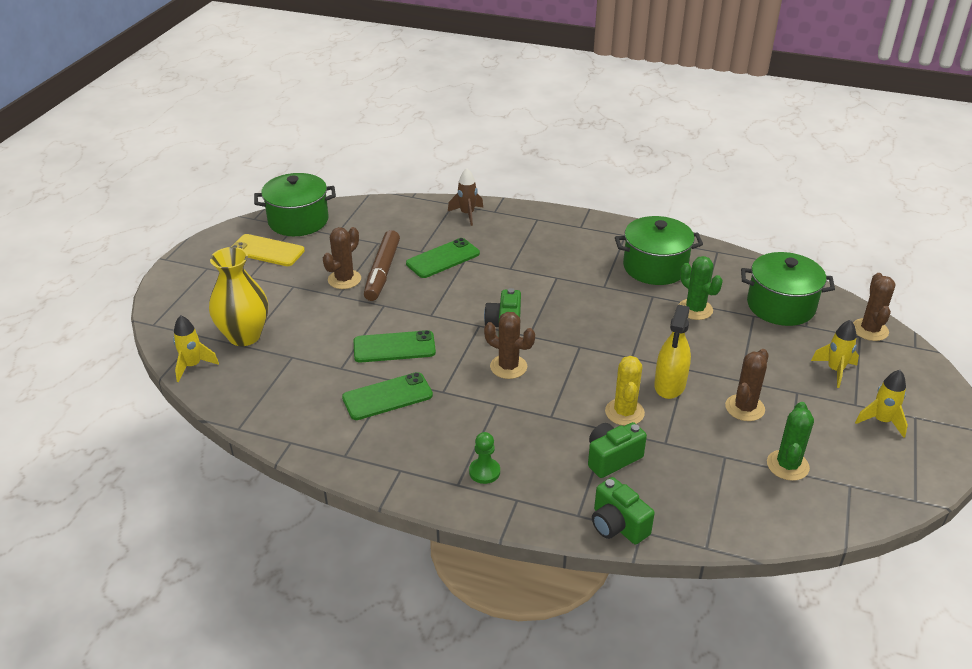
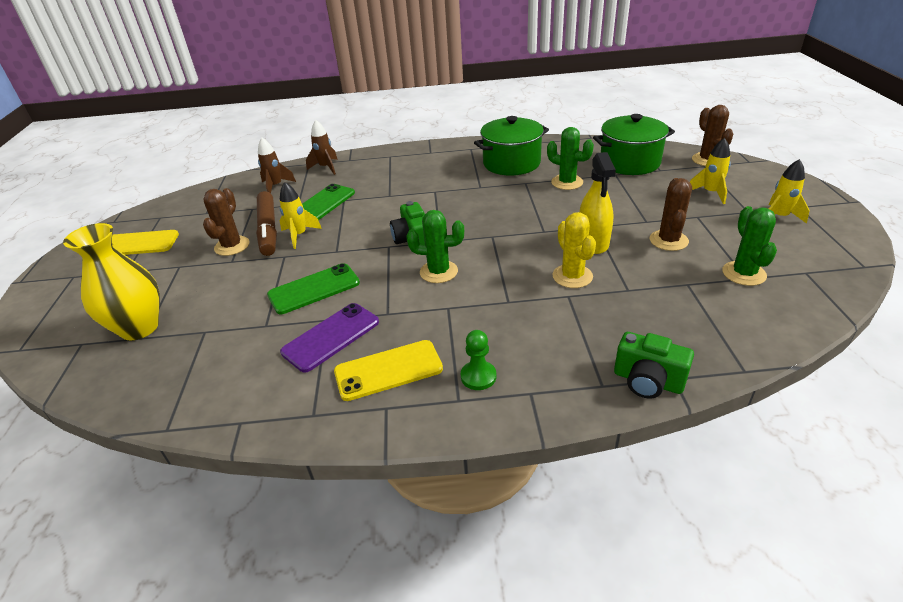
camera: 20 degrees left, 0 degrees up
yellow rocket [173,315,219,382] -> yellow rocket moved to [280,182,322,249]
green pot [254,173,336,236] -> none
green phone [342,372,433,420] -> purple phone [280,303,379,373]
brown cactus [484,312,535,379] -> green cactus [406,210,464,283]
green camera [588,422,647,478] -> none
none -> brown rocket [258,138,296,193]
none -> yellow phone [334,340,443,401]

